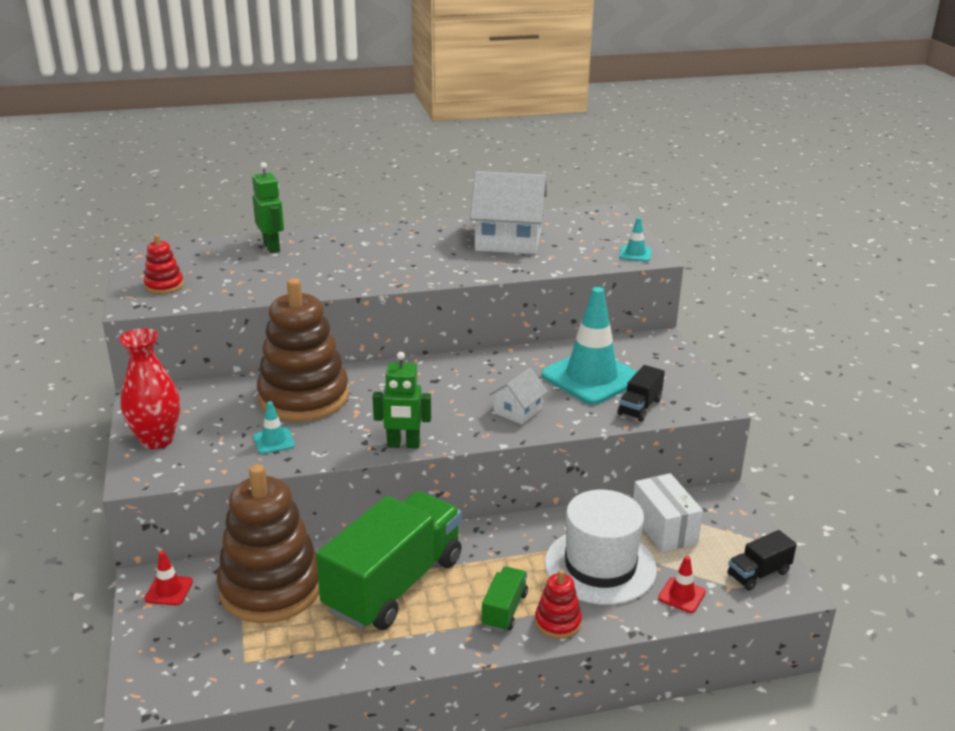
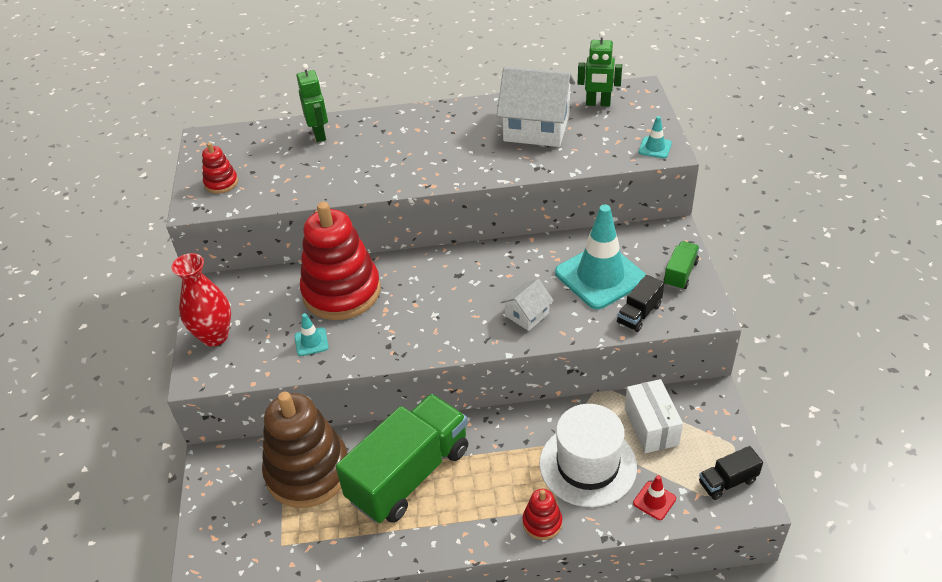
camera: 10 degrees right, 15 degrees up
red traffic cone [144,551,193,605] -> none
brown stacking toy [257,278,349,422] -> red stacking toy [300,202,381,320]
green robot [373,352,431,449] -> green robot moved to [578,31,622,107]
green truck [482,566,528,632] -> green truck moved to [664,241,699,290]

